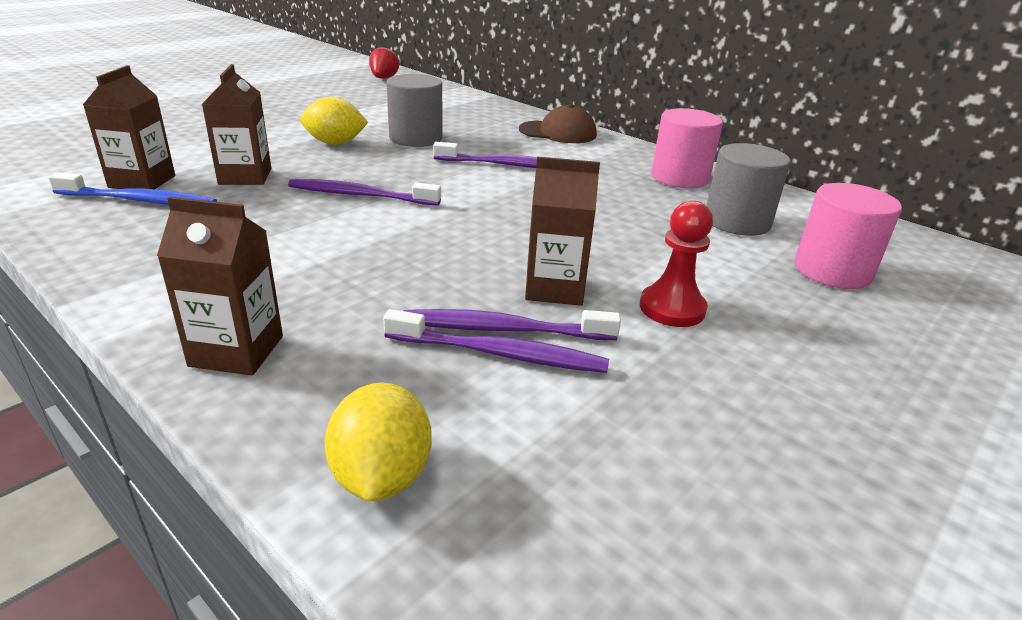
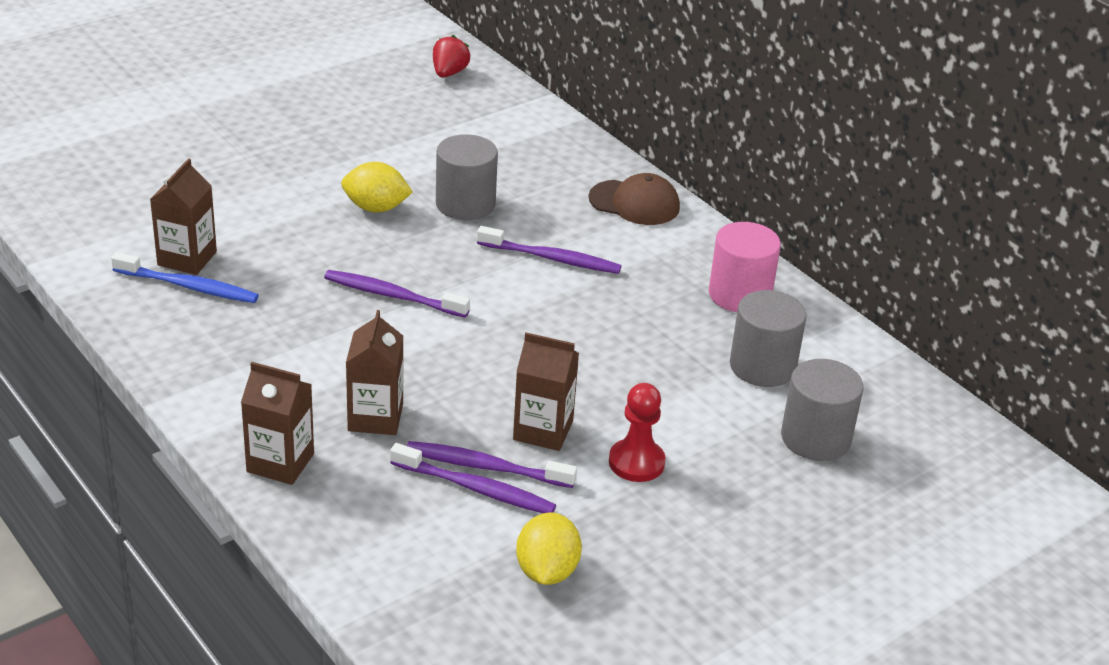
camera: 10 degrees right, 5 degrees up
brown carton [202,64,271,185] -> brown carton moved to [346,310,403,435]
yellow lemon [325,383,432,501] -> yellow lemon moved to [516,513,582,585]
pink cylinder [795,183,902,289] -> grey cylinder [781,359,863,461]

